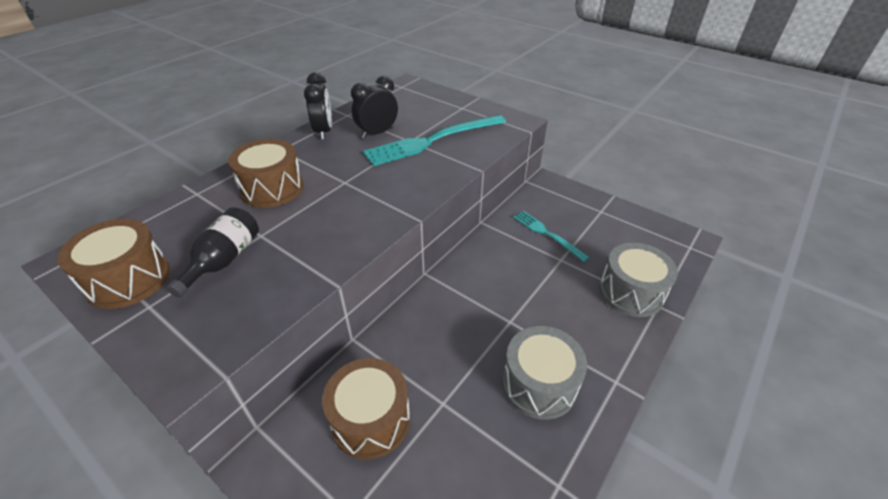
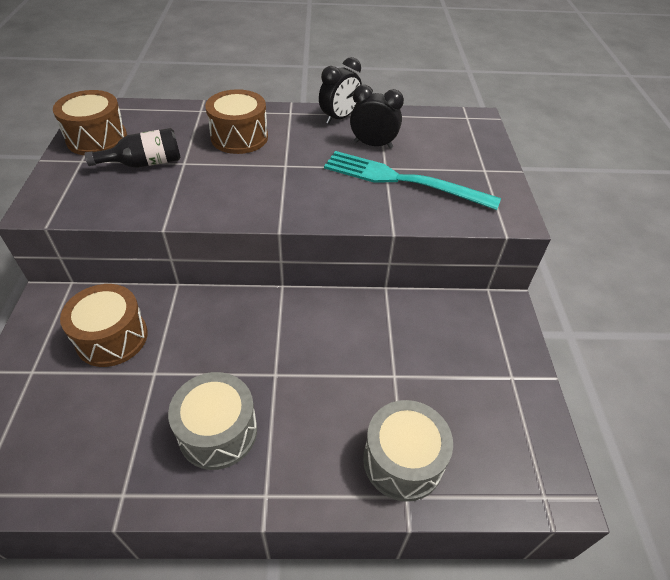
camera: 50 degrees right, 5 degrees up
turquoise fork [513,211,590,262] -> none

